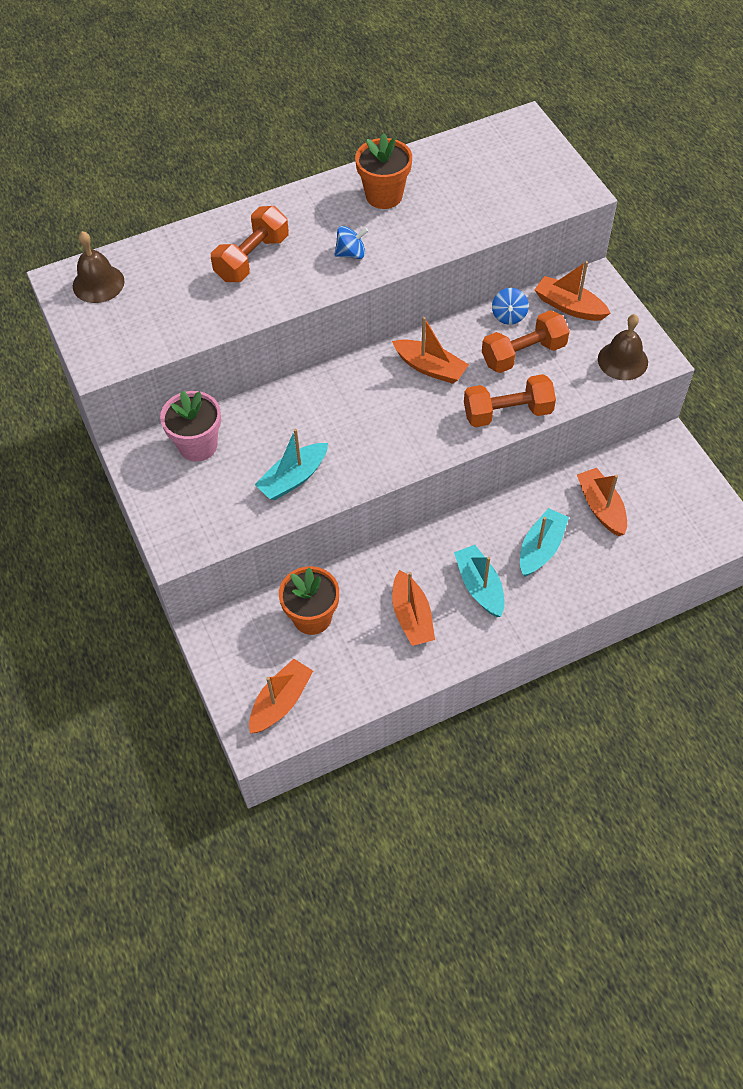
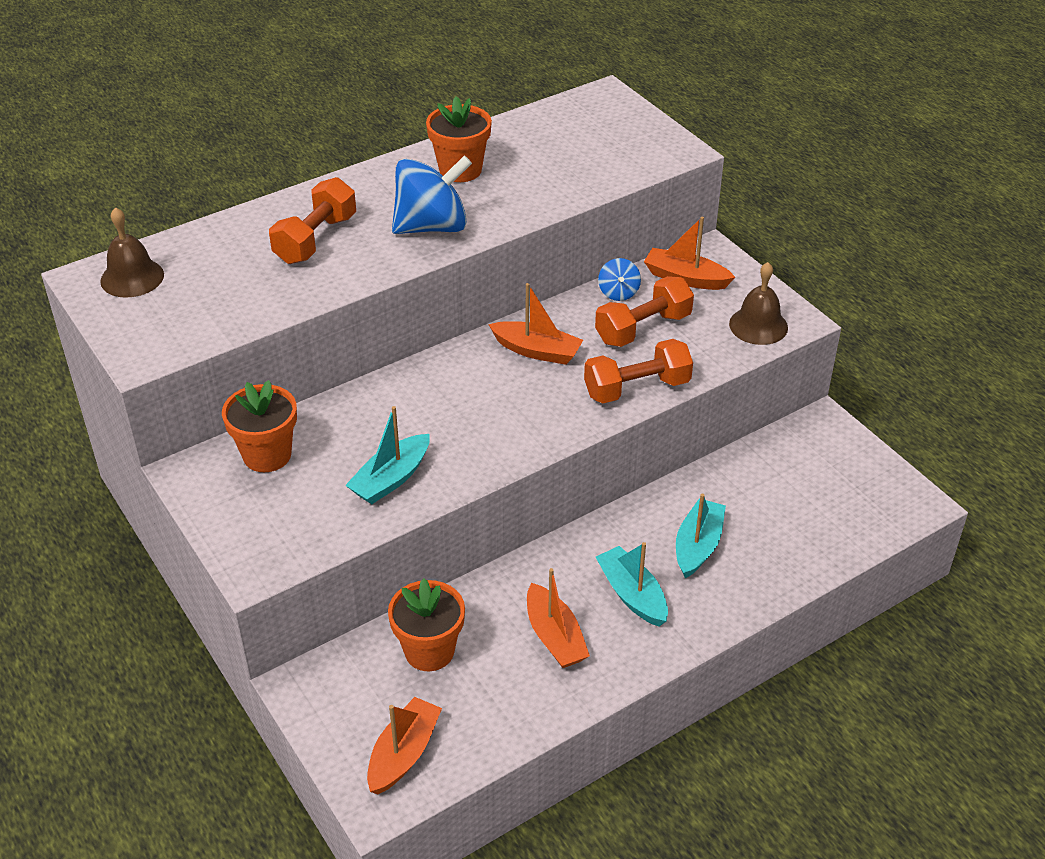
camera: 10 degrees left, 15 degrees down
pink flower pot [160,391,221,462] -> orange flower pot [222,380,297,472]
blue spinning top [335,226,368,259] -> blue spinning top [392,155,472,234], size x2.07
orange boat [577,468,627,536] -> none

